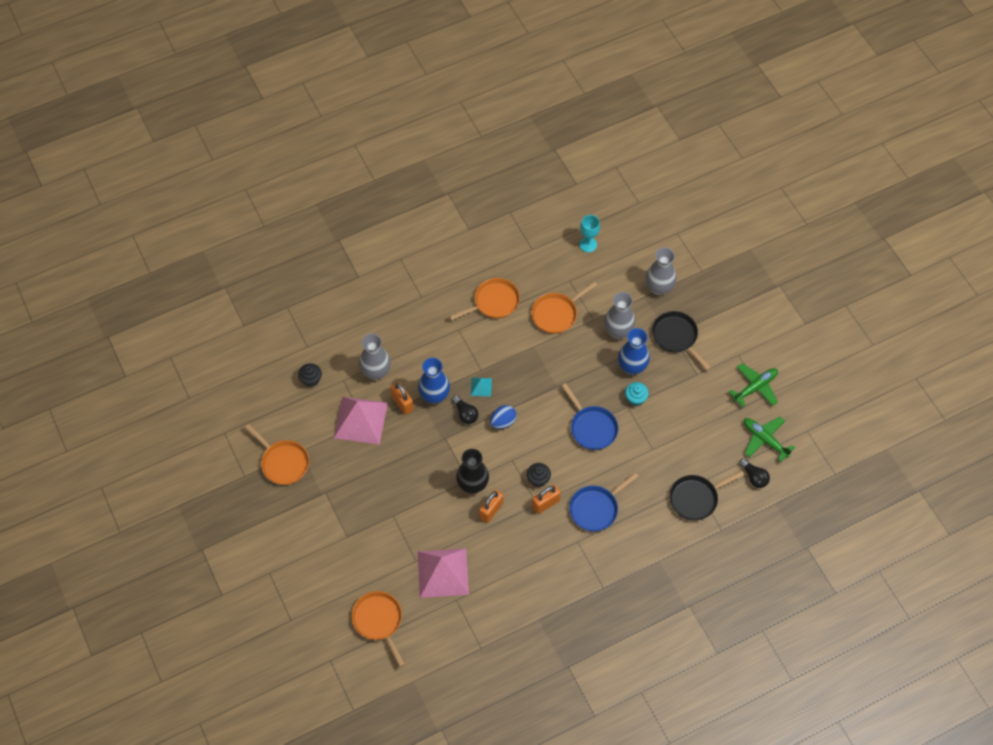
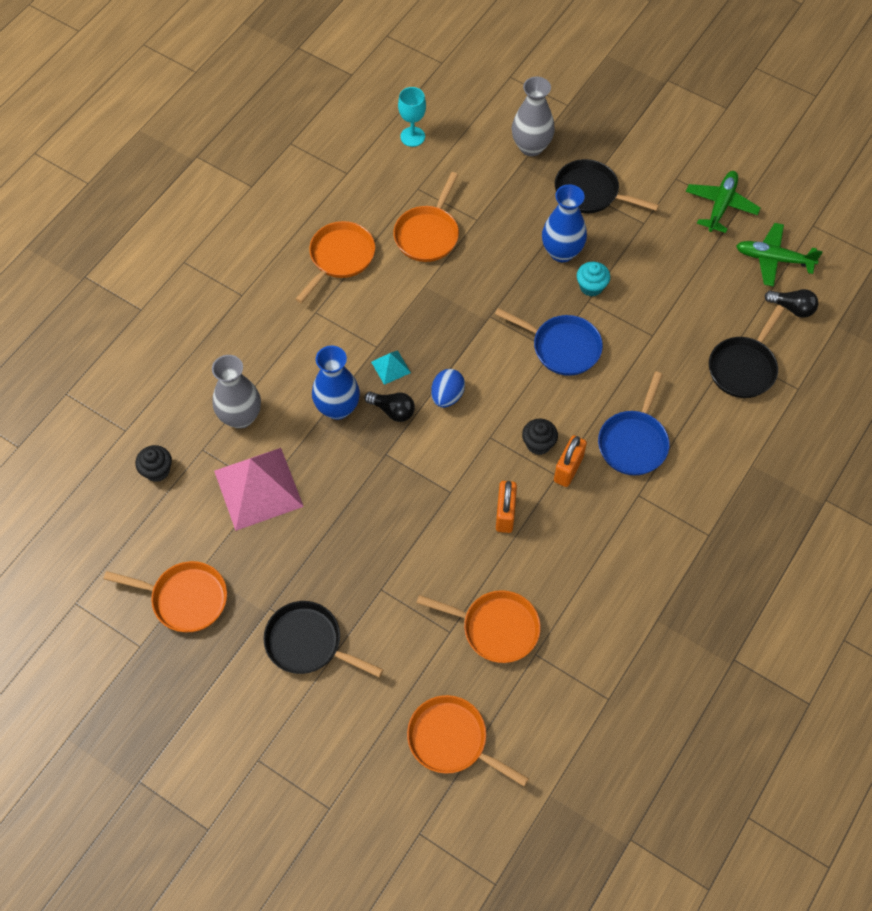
camera: 30 degrees left, 0 degrees up
orange padlock [390,382,414,415] -> none
pink pyramid [418,548,469,598] -> orange pan [417,590,541,663]
black vase [456,449,489,494] -> none
grey vase [604,292,635,339] -> none
none -> black pan [264,601,383,677]

